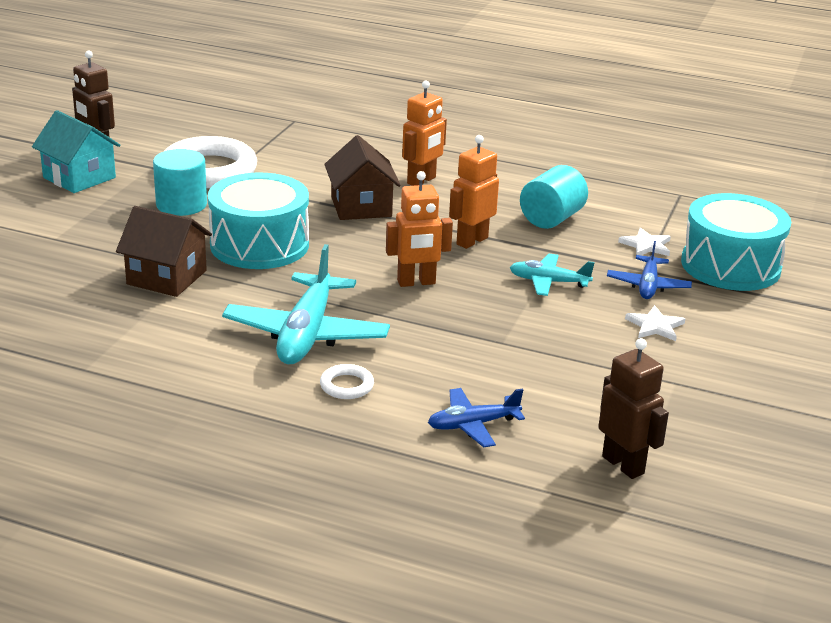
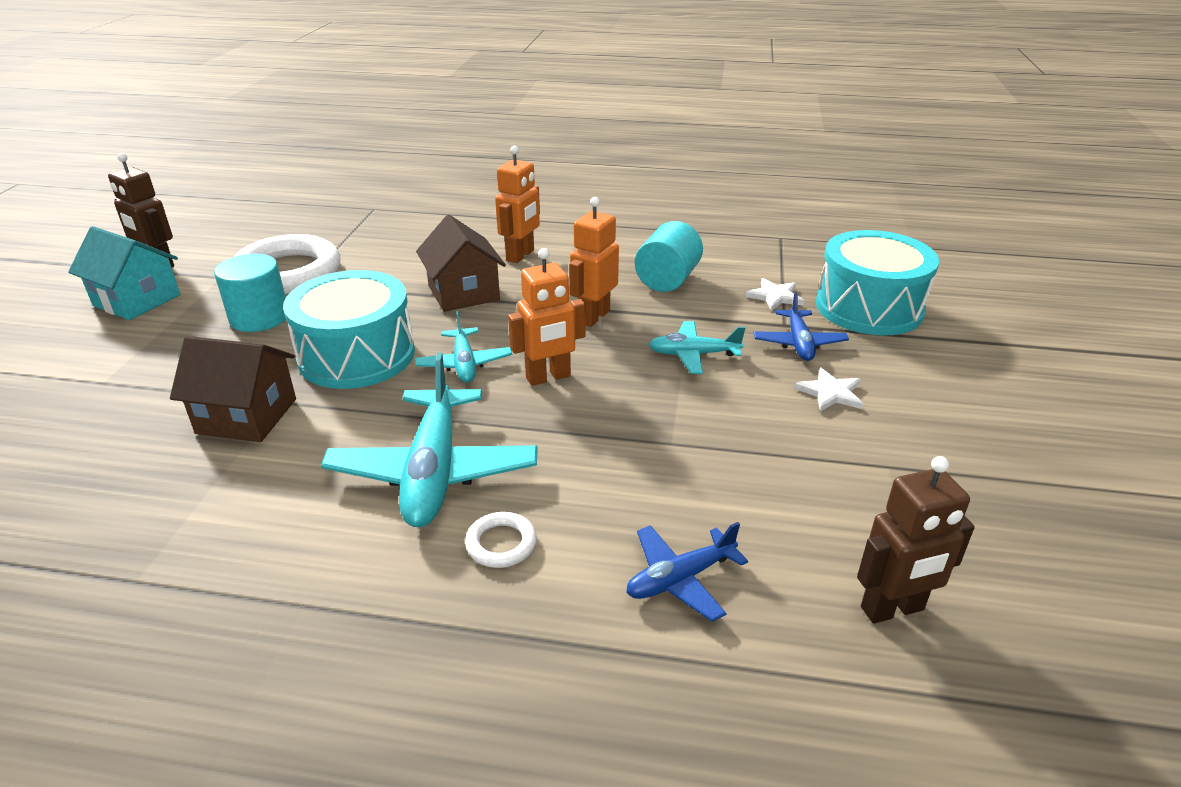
camera: 10 degrees left, 5 degrees up
brown robot [598,338,669,479] -> brown robot turned 120 degrees clockwise [857,456,975,624]
none -> turquoise plane [415,311,512,383]

